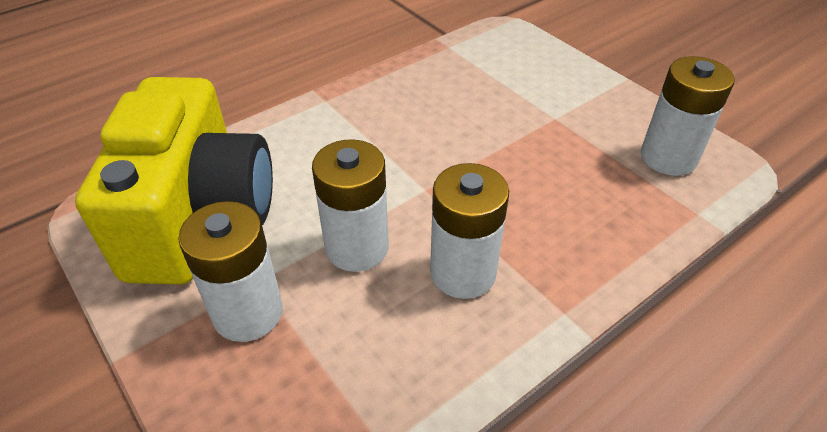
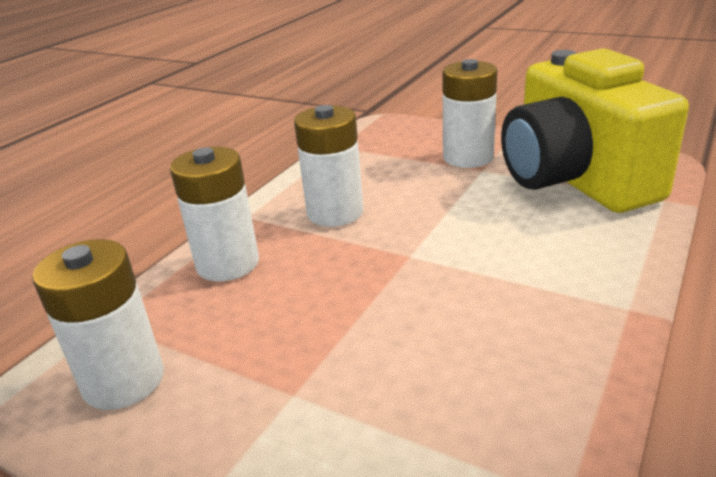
camera: 160 degrees right, 15 degrees down
white battery [312,139,389,272] -> white battery moved to [170,147,259,281]

